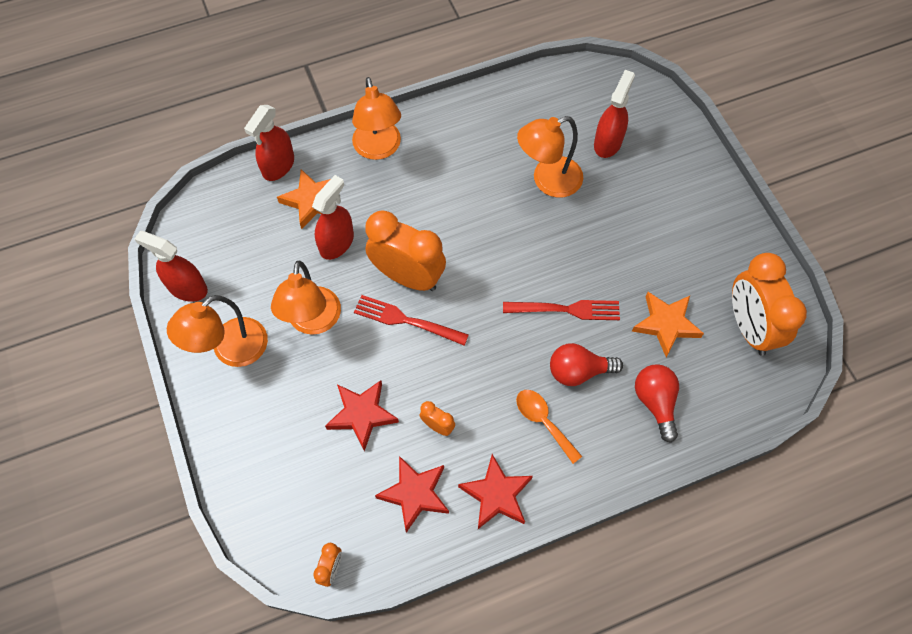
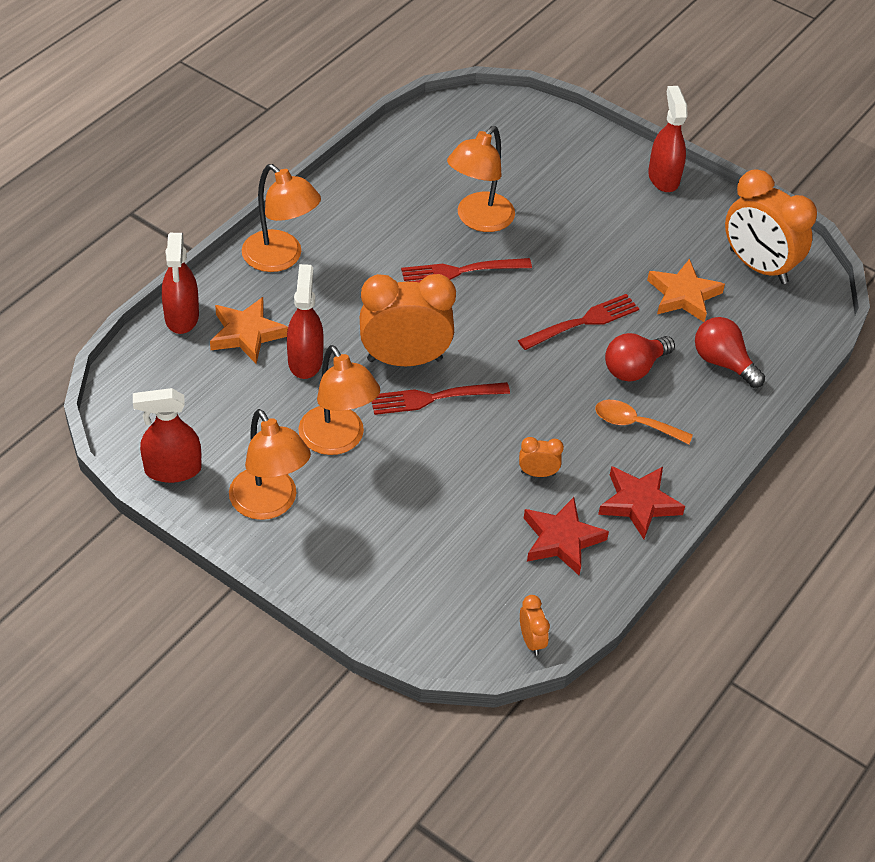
camera: 35 degrees left, 15 degrees down
orange lamp [167,295,268,367] -> orange lamp turned 45 degrees counterclockwise [229,409,311,520]
red star [325,380,399,451] -> none
red spray bottle [594,70,635,158] -> red spray bottle moved to [648,86,688,192]
none -> red fork [401,258,532,283]

